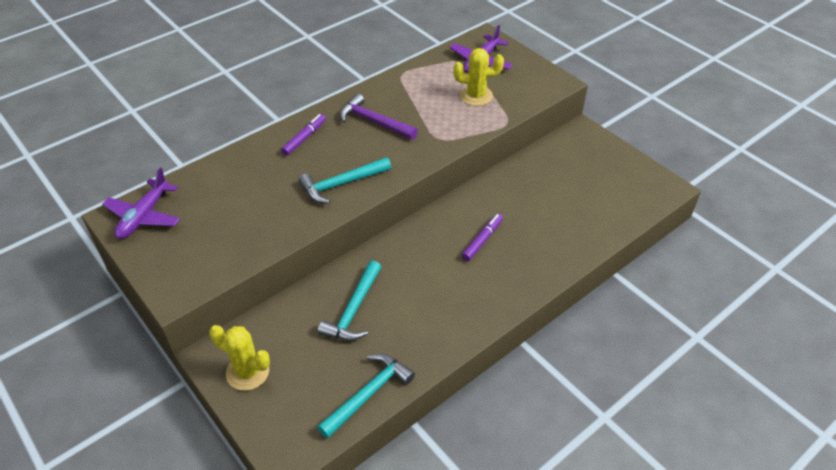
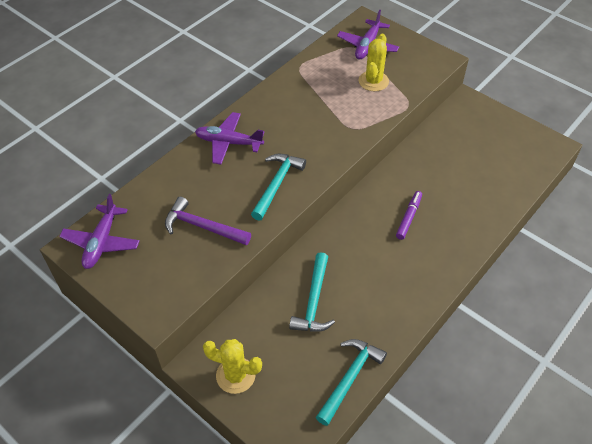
camera: 10 degrees left, 5 degrees up
purple marker [281,114,326,156] -> purple plane [195,112,264,165]
turquoise hammer [299,157,391,204] -> turquoise hammer turned 150 degrees clockwise [251,154,306,221]
purple hammer [340,93,418,140] -> purple hammer moved to [165,197,251,245]
yellow cactus [453,48,504,106] -> yellow cactus turned 60 degrees counterclockwise [359,34,389,91]

